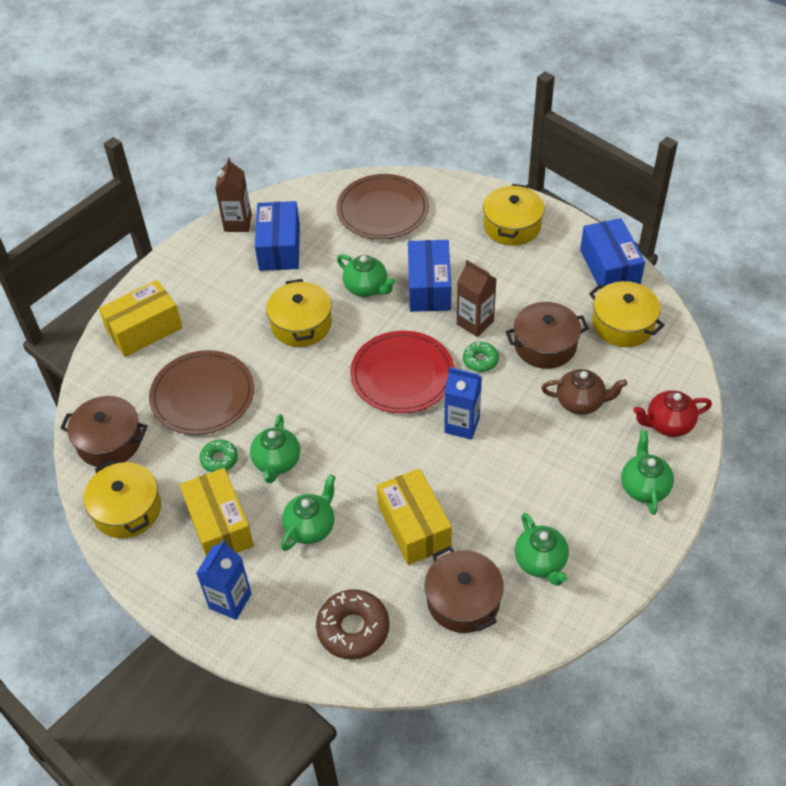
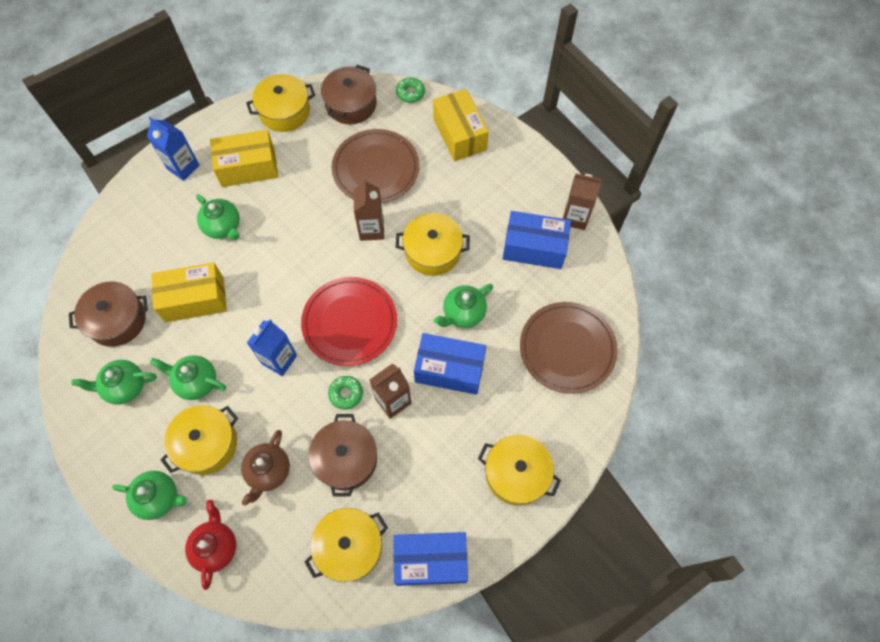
camera: 100 degrees right, 15 degrees up
green donut [200,440,238,472] -> green donut moved to [396,77,425,103]
green teapot [250,414,300,483] -> green teapot moved to [150,355,226,400]
brown donut [316,589,389,659] -> none
none -> yellow pot [161,405,238,475]
none -> brown carton [353,179,384,241]

